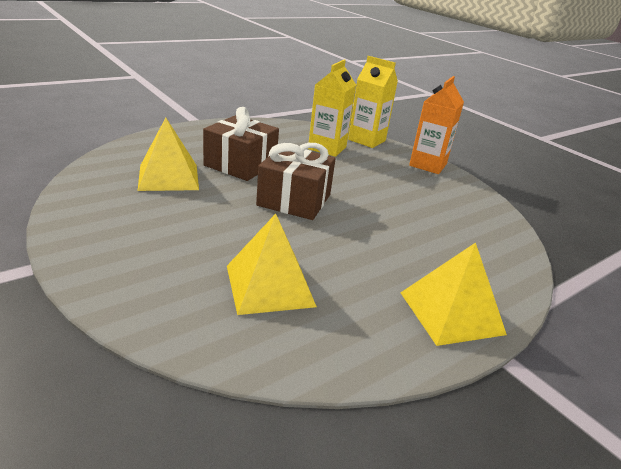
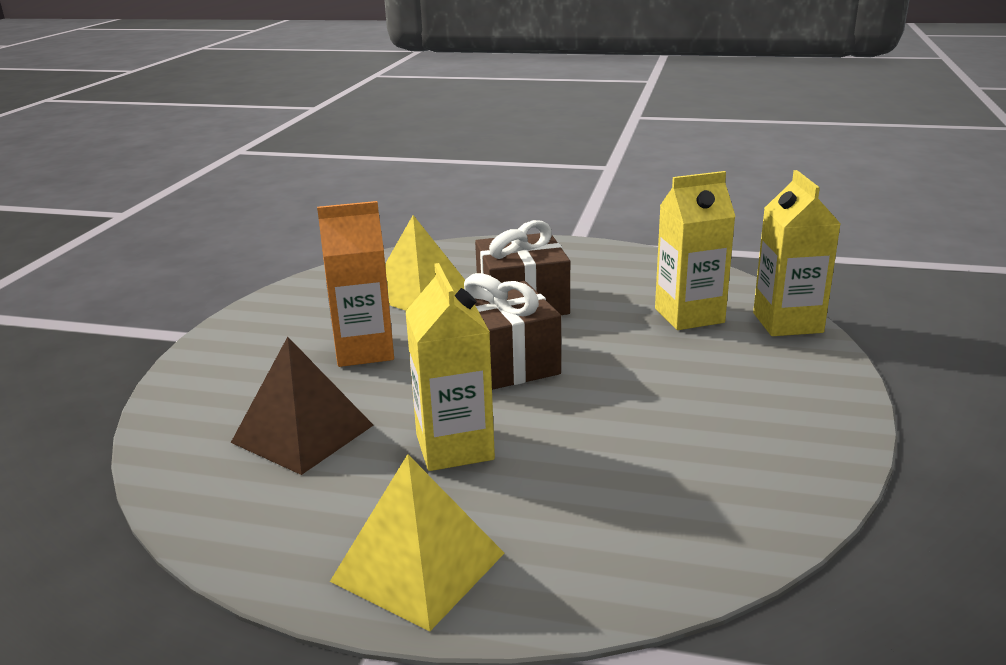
camera: 55 degrees right, 5 degrees down
yellow pyramid [227,214,317,315] -> brown pyramid [231,337,374,475]
orange carton [409,76,464,174] -> orange carton moved to [317,201,394,367]
none -> yellow carton [405,263,495,471]

